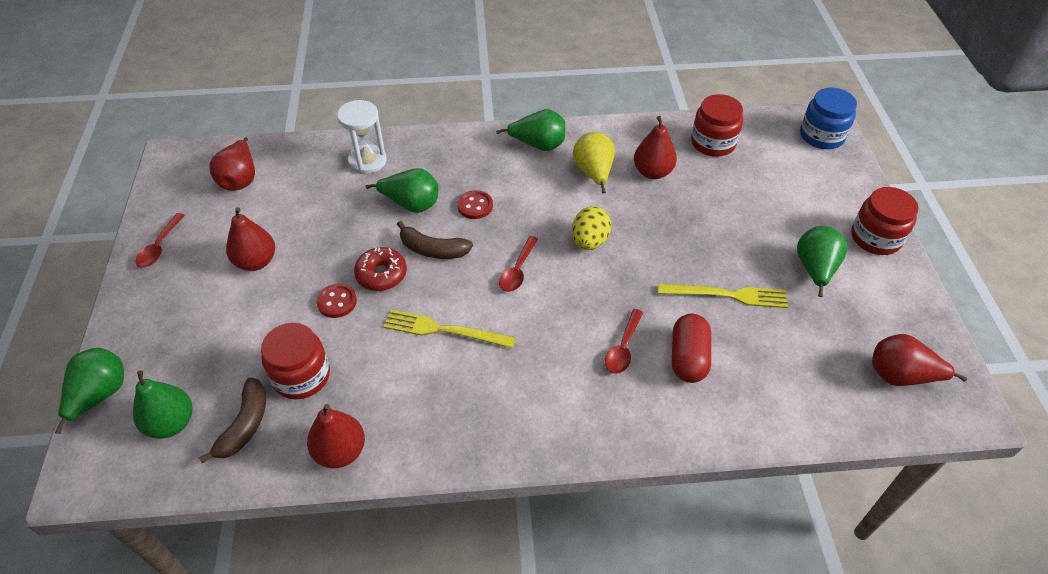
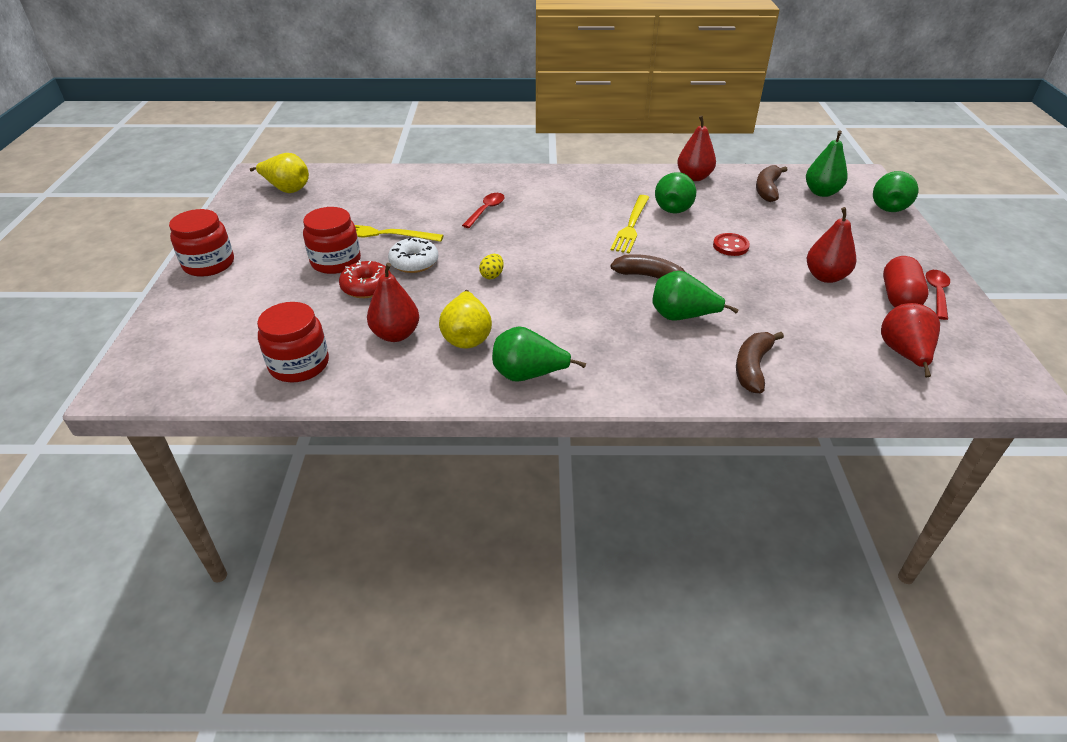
camera: 175 degrees left, 10 degrees down
red jar [261,323,330,399] -> red jar moved to [303,207,361,274]
white hourglass [337,100,386,174] -> brown banana [736,332,784,393]
red donut [354,247,407,291] -> red donut moved to [339,260,391,298]
yellow fork [384,310,516,348] -> yellow fork turned 90 degrees clockwise [611,195,649,254]
red button [457,190,493,219] -> none
red spoon [499,236,538,292] -> none
yellow egg [572,206,611,250] -> yellow egg [479,254,504,279], size x0.59
red capsule [672,314,711,383] -> red capsule moved to [883,256,928,307]
green pear [797,226,847,297] -> green pear moved to [655,172,696,213]
blue jar [800,88,857,149] -> none
red pear [872,334,967,386] -> yellow pear [250,153,309,193]
none -> white donut [388,238,438,273]

